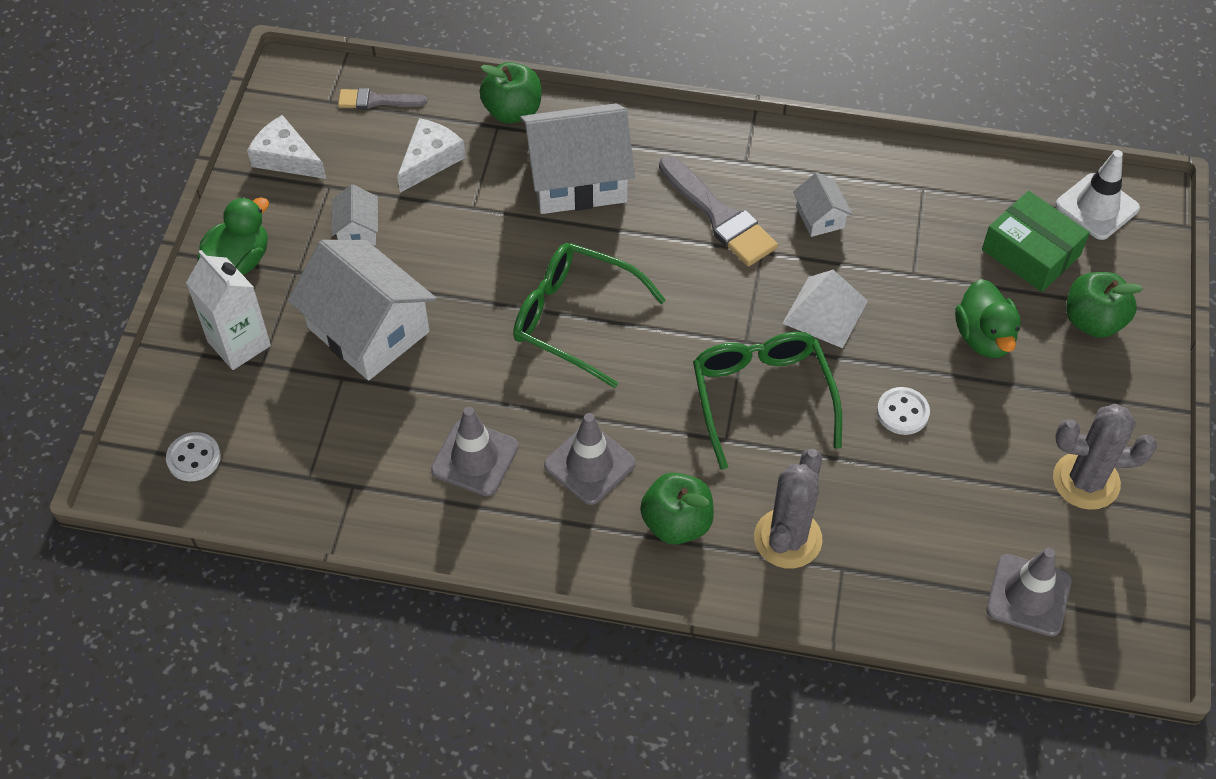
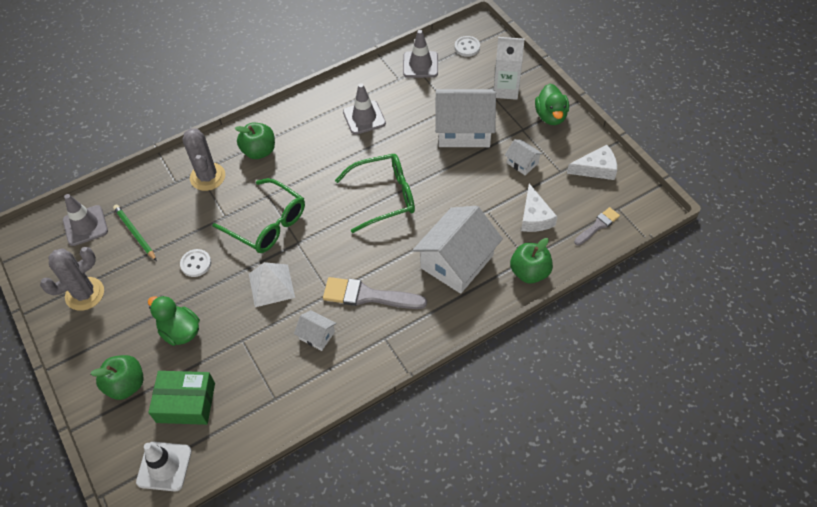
camera: 140 degrees right, 0 degrees up
grey traffic cone [544,413,636,505] -> grey traffic cone moved to [403,30,438,78]
none -> green pencil [113,205,157,261]

